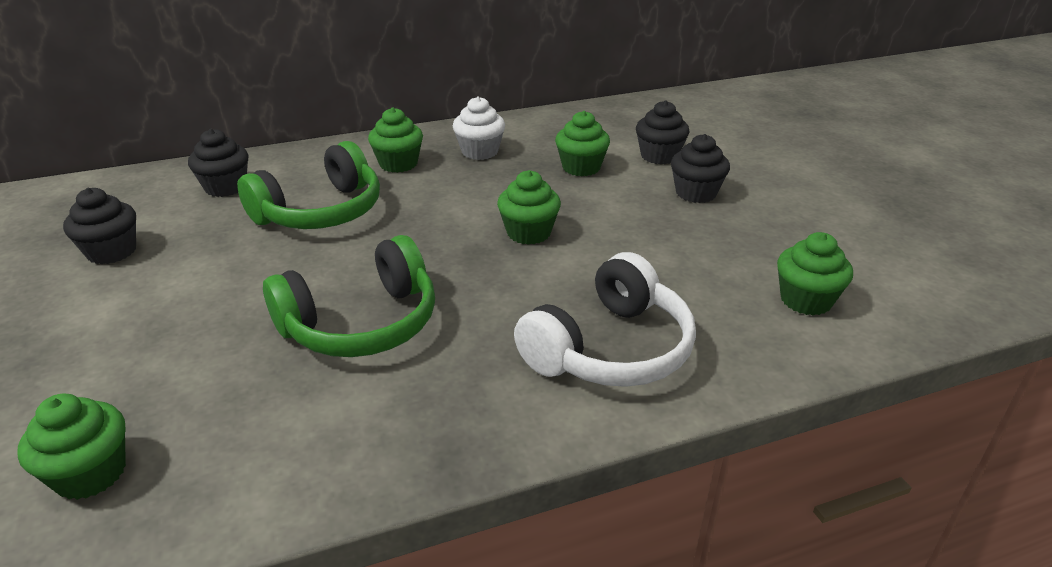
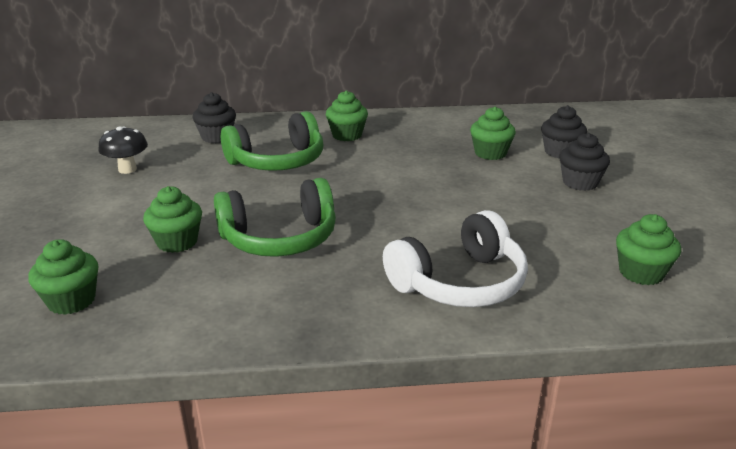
camera: 15 degrees right, 5 degrees down
black cupcake [63,188,136,264] -> black mushroom [98,126,148,174]
white cupcake [453,96,505,160] -> none
green cupcake [497,170,561,245] -> green cupcake moved to [143,186,202,253]

